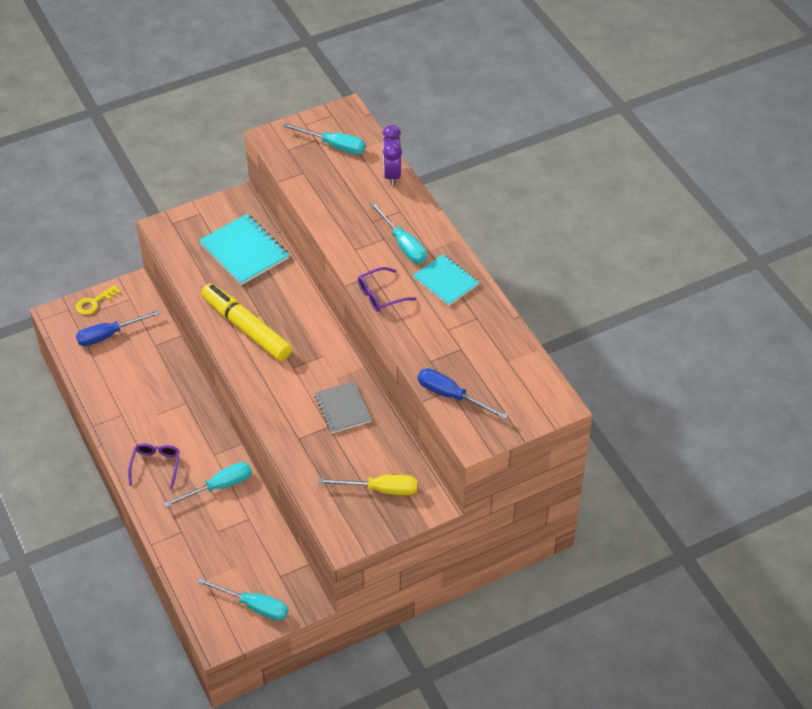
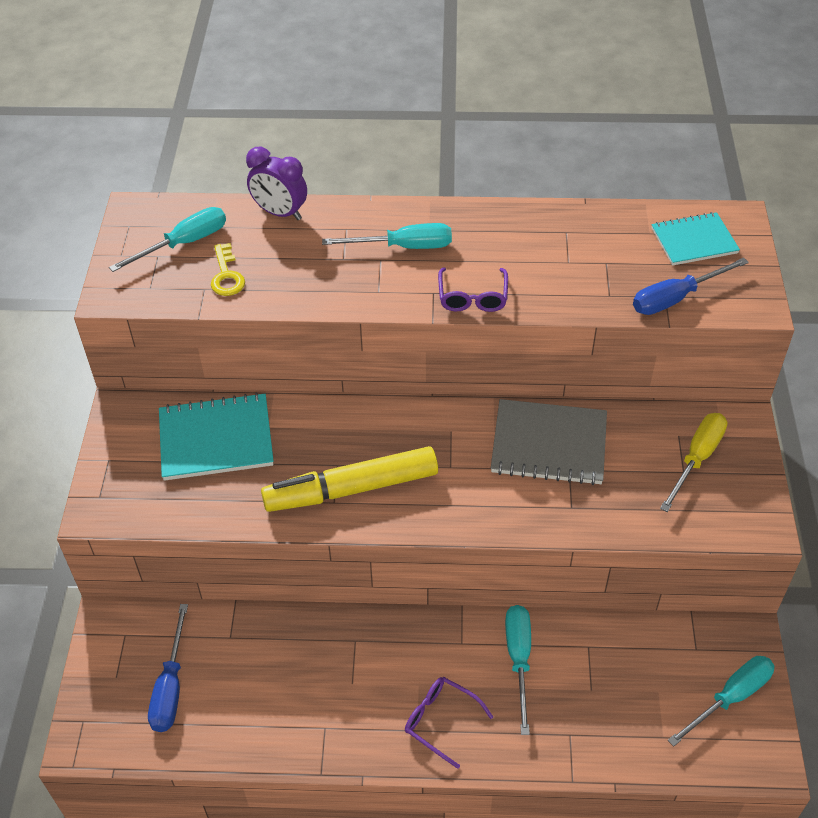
camera: 60 degrees left, 0 degrees up
yellow key [76,285,121,315] -> yellow key moved to [211,243,245,296]
grey notebook [314,381,372,433] -> grey notebook [491,399,607,485], size x1.51
turquoise notebook [413,254,479,306] -> turquoise notebook moved to [652,212,740,265]

